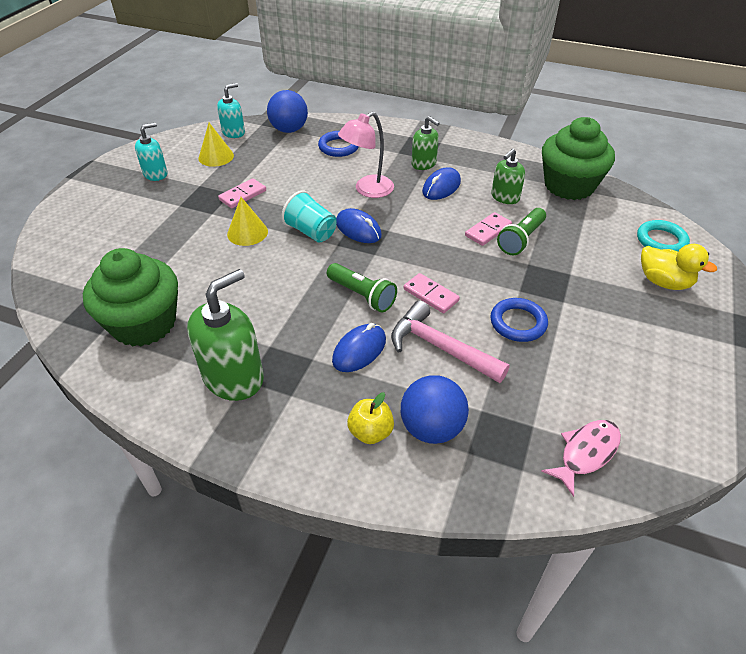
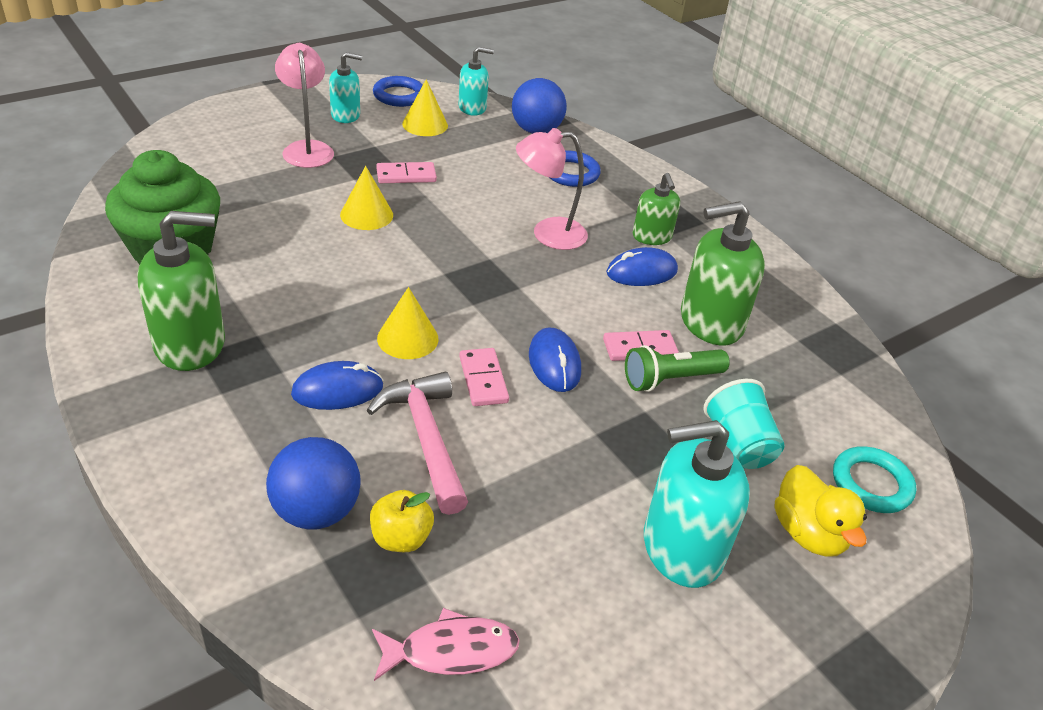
camera: 30 degrees right, 5 degrees down
turquoise cup [281,190,337,243] -> turquoise cup moved to [704,379,785,469]
green flashlight [327,263,397,312] -> yellow cone [377,287,439,359]
blue mouse [336,208,382,243] -> blue mouse moved to [529,327,581,392]
yellow apple [347,392,394,444] -> yellow apple moved to [370,490,434,552]
green soap dispenser [491,148,525,204] -> green soap dispenser [681,201,765,345], size x1.70
blue ring [491,298,548,342] -> blue ring moved to [373,76,423,107]
green cupcake [542,117,615,200] -> none
none -> pink lamp [275,43,334,168]
none -> turquoise soap dispenser [644,420,750,588]

